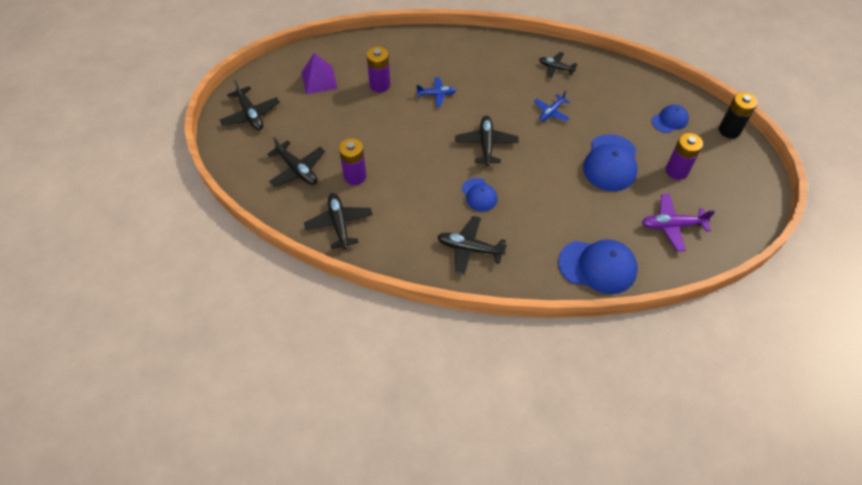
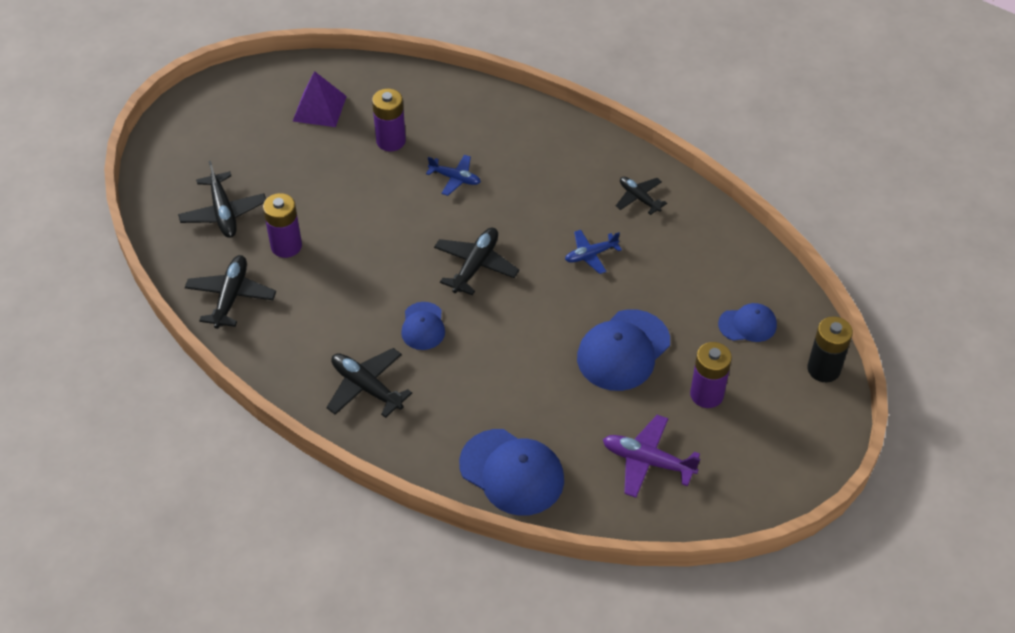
camera: 25 degrees right, 5 degrees down
black plane [220,79,280,130] -> none

